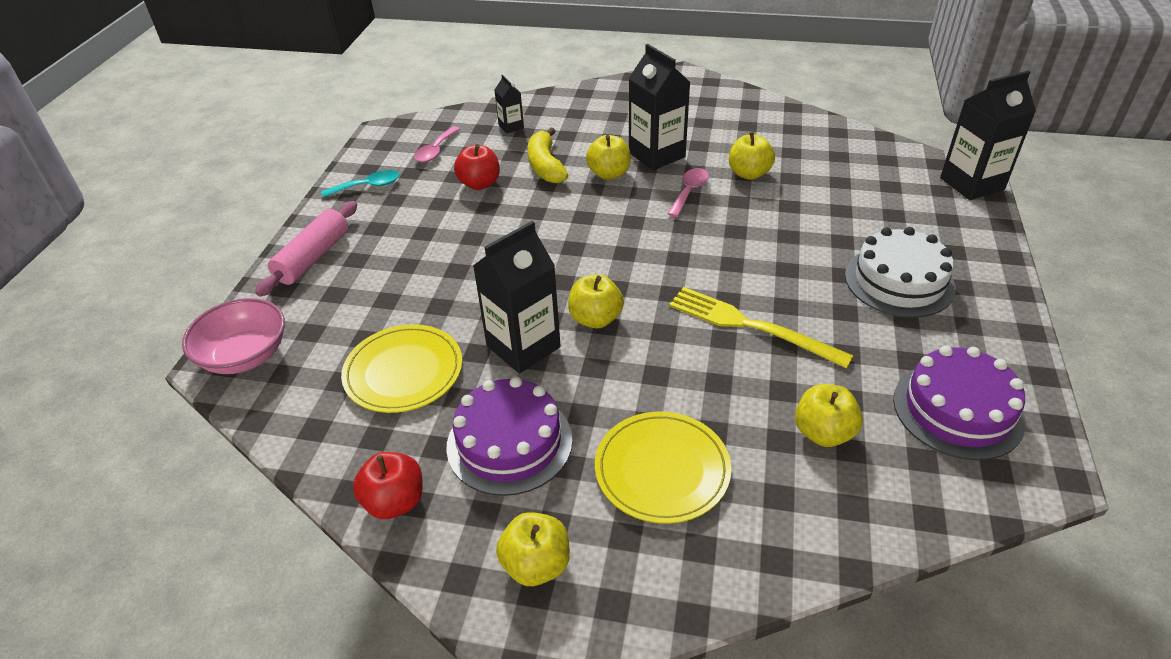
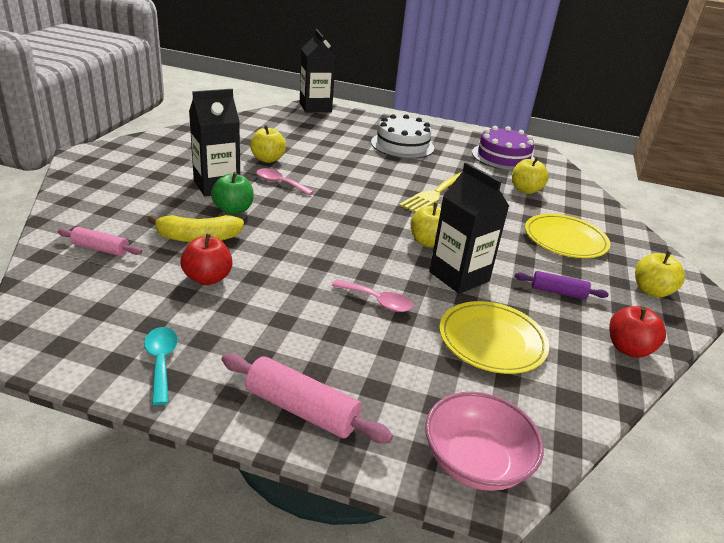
camera: 90 degrees left, 10 degrees down
pink spoon [414,126,460,162] -> pink spoon moved to [332,279,413,312]
purple cake [446,377,572,496] -> purple rolling pin [514,271,609,299]
black carton [494,75,524,134] -> pink rolling pin [58,227,142,256]
yellow apple [586,135,631,180] -> green apple [211,172,254,215]

